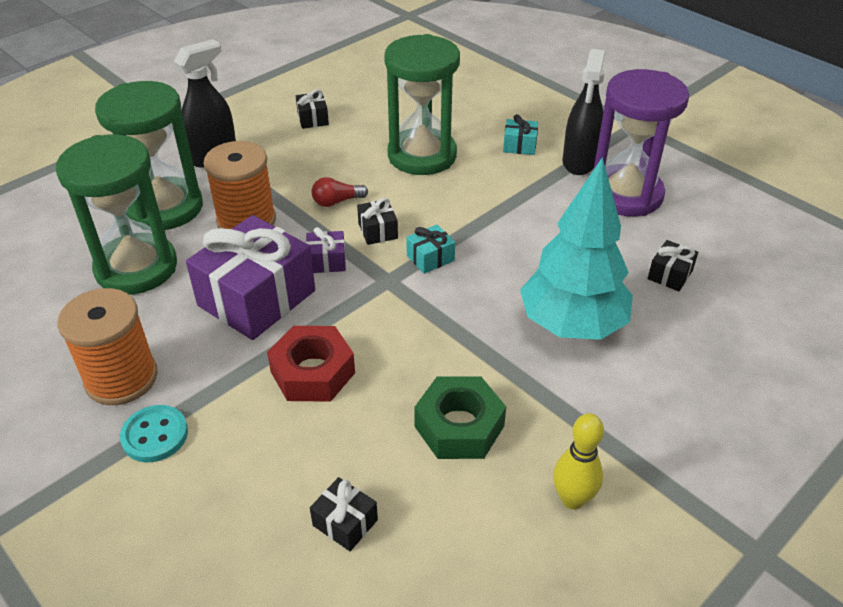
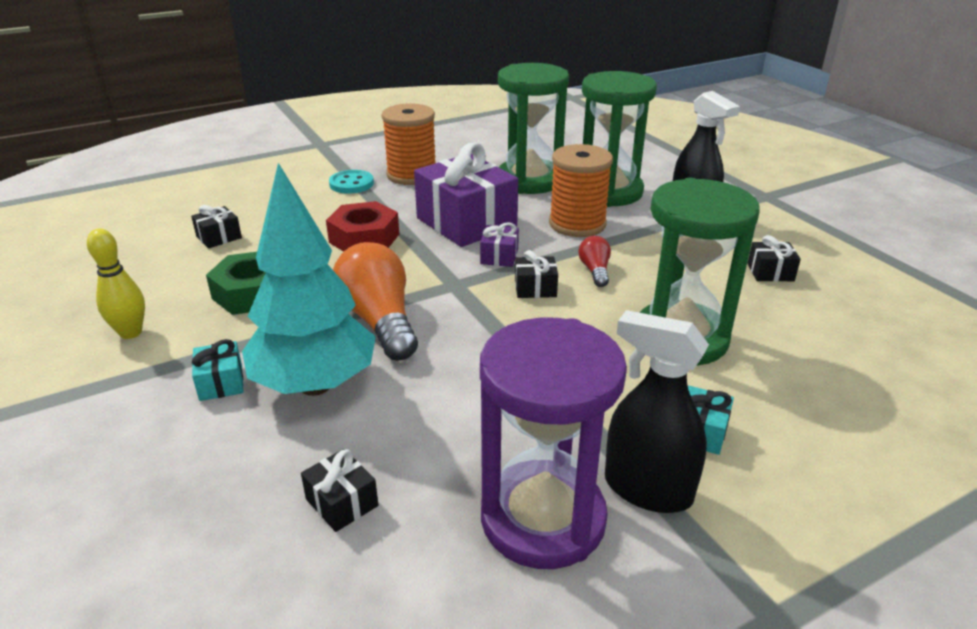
camera: 105 degrees right, 10 degrees down
turquoise gift [406,224,455,274] -> turquoise gift moved to [192,339,244,401]
none -> orange light bulb [333,242,418,361]

